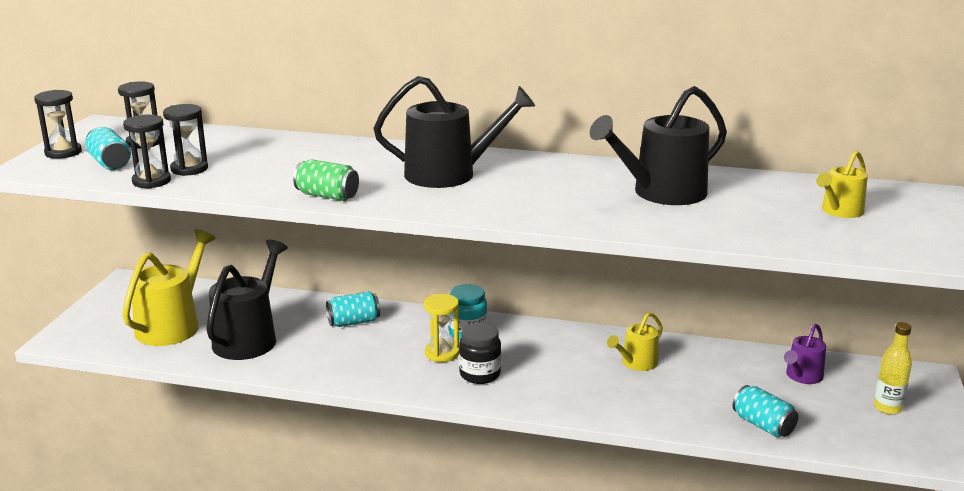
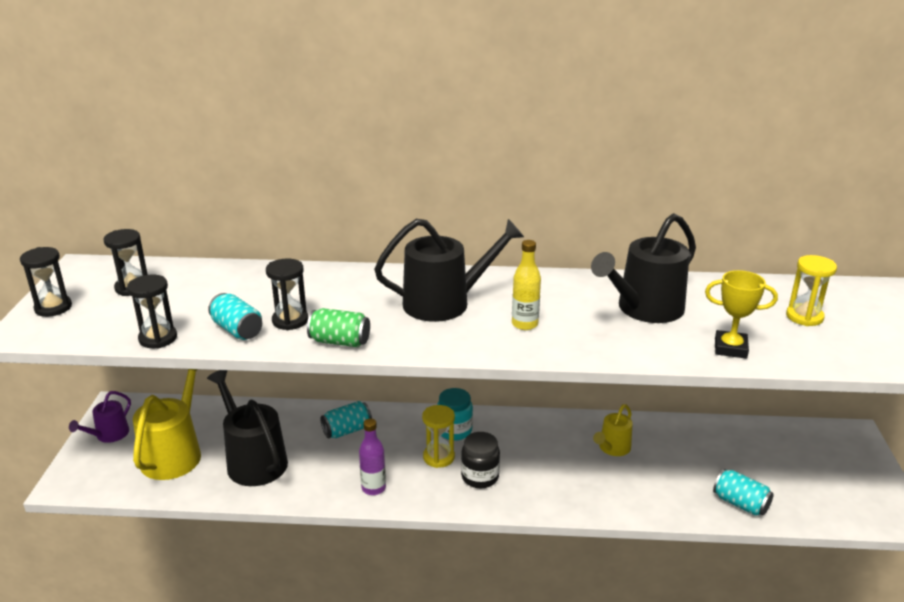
camera: 10 degrees left, 5 degrees up
turquoise can [85,127,131,170] -> turquoise can moved to [208,293,262,340]
black hourglass [163,104,208,176] -> black hourglass moved to [266,258,308,330]
black watering can [206,240,288,360] -> black watering can turned 45 degrees counterclockwise [207,370,288,486]
purple watering can [784,324,826,384] -> purple watering can moved to [69,391,131,443]
yellow watering can [816,151,868,218] -> yellow hourglass [786,255,837,326]
yellow bottle [874,322,912,415] -> yellow bottle moved to [512,240,541,330]
none -> purple bottle [359,419,386,495]
none -> yellow trophy [705,270,778,359]

